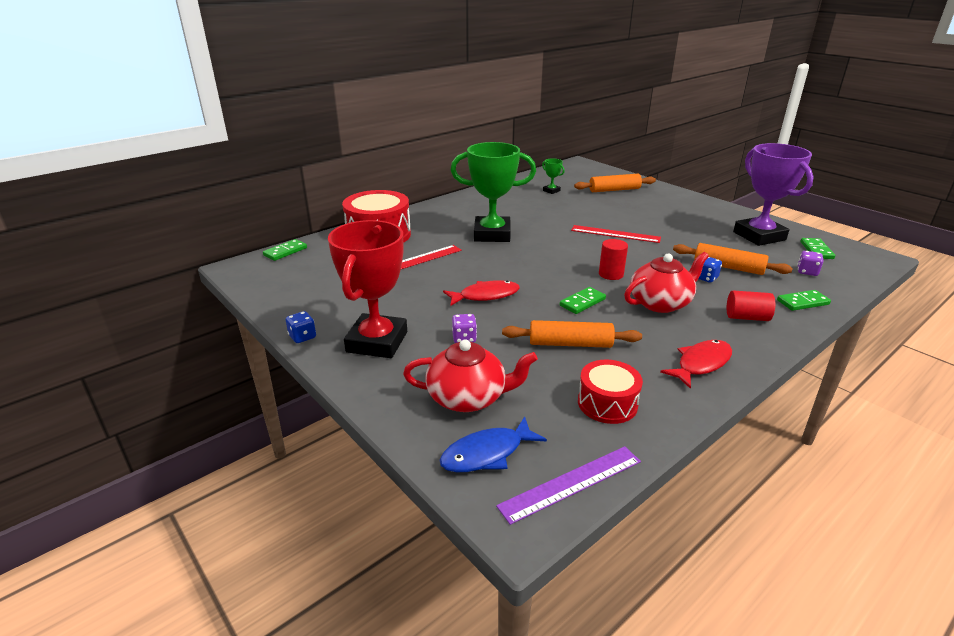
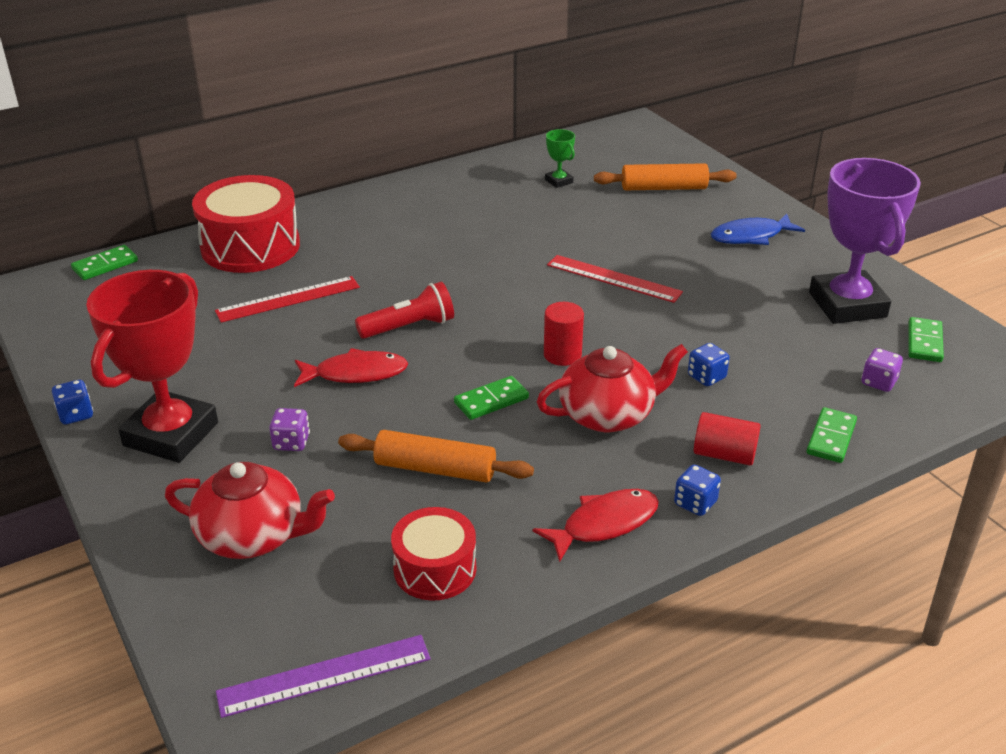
camera: 10 degrees right, 5 degrees up
blue fish [440,416,547,472] -> blue fish moved to [711,214,805,245]
green trophy [451,142,536,242] -> none
orange rolling pin [673,243,793,275] -> none
green domino [777,290,831,311] -> green domino turned 60 degrees counterclockwise [807,407,857,463]
none -> red flashlight [355,282,454,339]
none -> blue dice [674,464,721,516]

